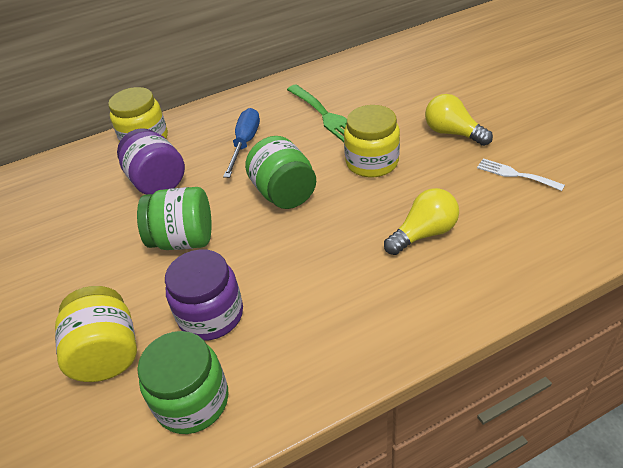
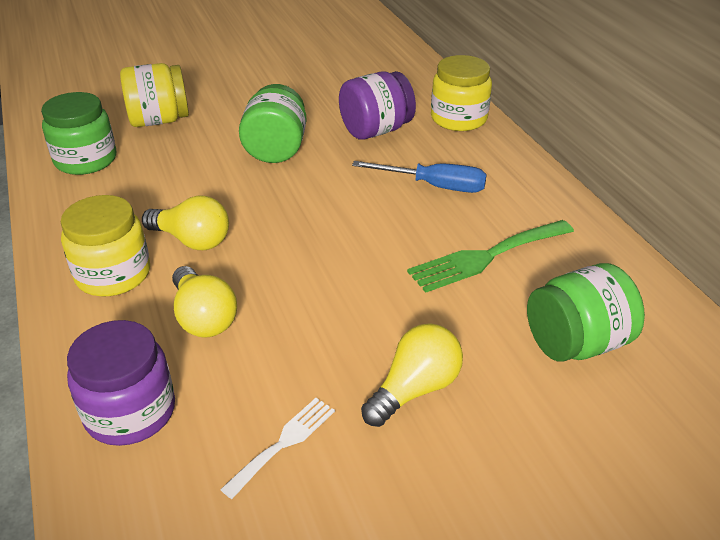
camera: 90 degrees right, 5 degrees down
purple jar [165,249,243,341] -> purple jar moved to [67,320,175,446]
green jar [245,136,316,209] -> green jar moved to [527,263,645,362]
yellow jar [344,105,400,177] -> yellow jar moved to [61,195,150,296]
none -> yellow light bulb [142,195,229,250]

